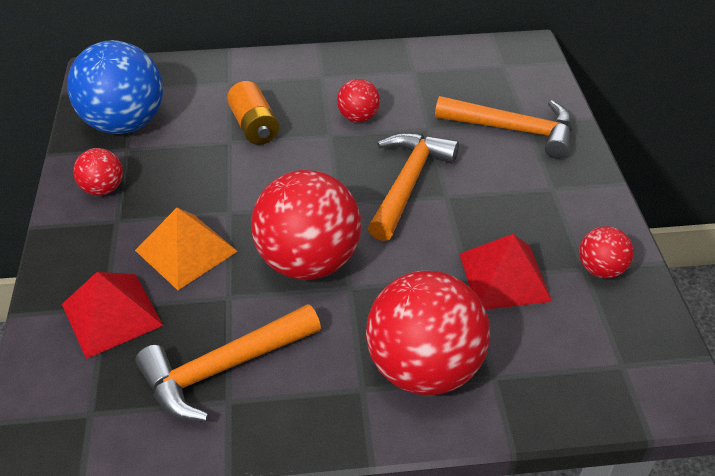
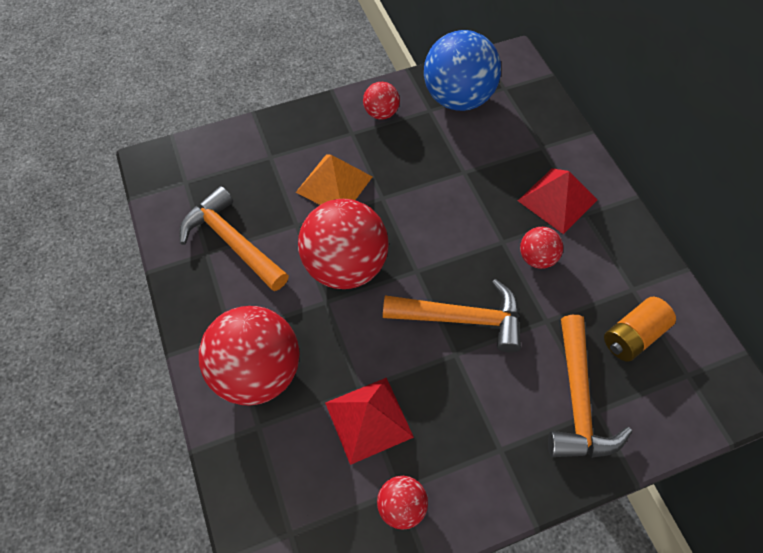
camera: 75 degrees right, 15 degrees up
red pyramid [62,272,163,359] -> red pyramid moved to [518,168,597,234]
orange battery [227,81,279,145] -> orange battery moved to [604,297,676,362]

